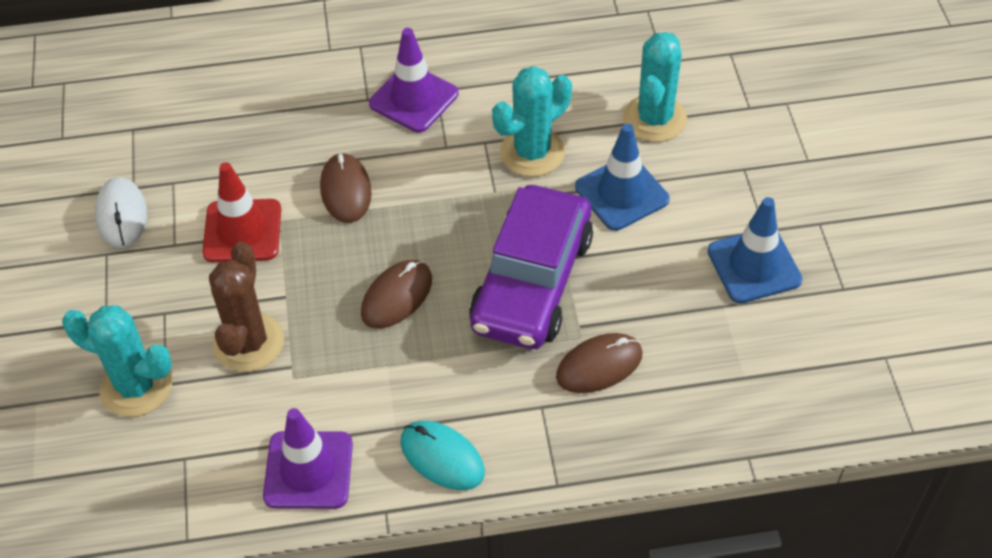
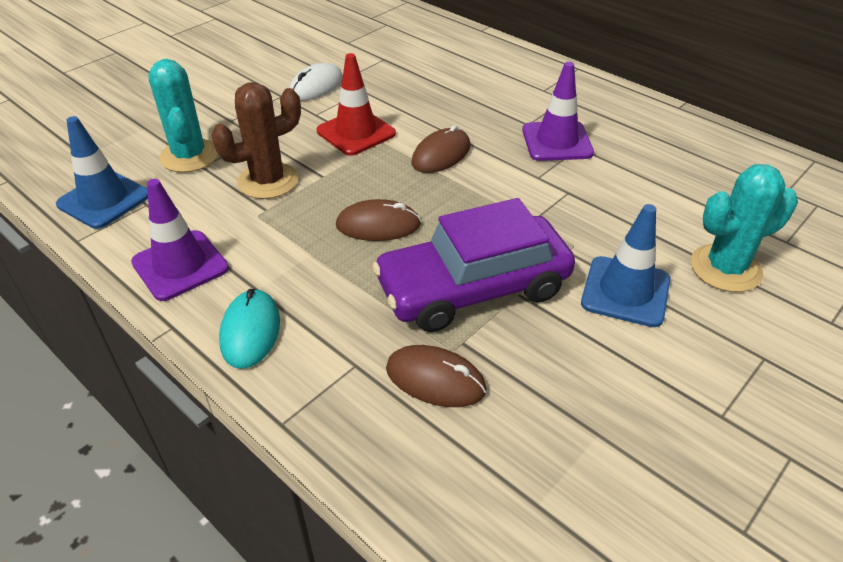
camera: 50 degrees right, 10 degrees down
turquoise cactus [492,66,572,177] -> none
blue traffic cone [707,197,803,303] -> blue traffic cone moved to [56,116,148,229]

